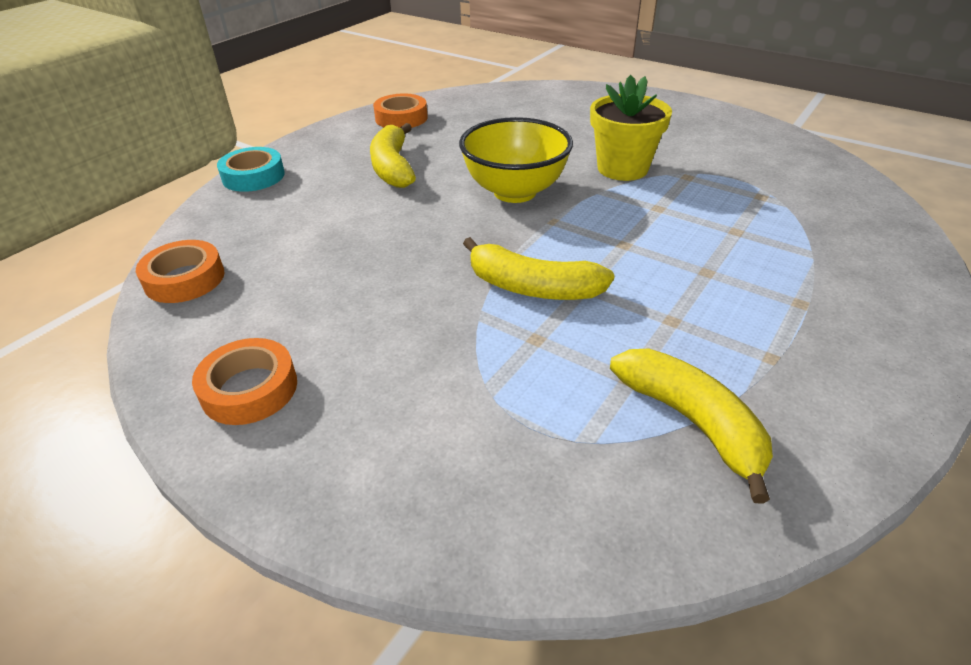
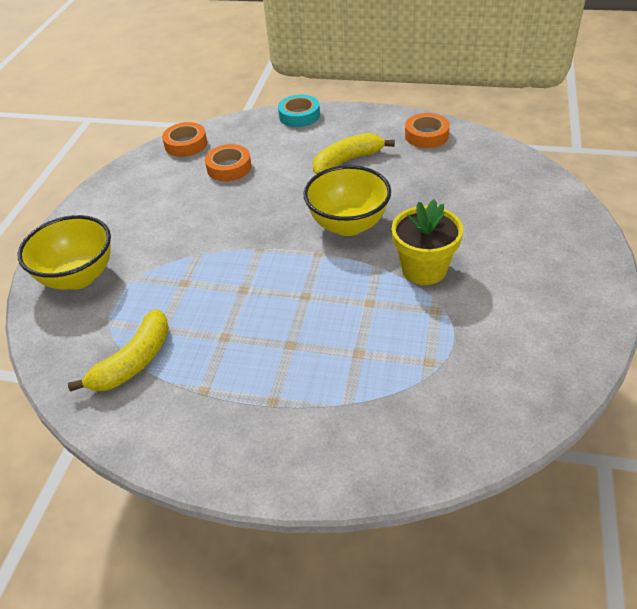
camera: 70 degrees right, 5 degrees up
orange tape [192,338,297,425] -> orange tape moved to [205,144,251,181]
yellow banana [463,237,615,300] -> none
none -> yellow bowl [18,215,111,290]

